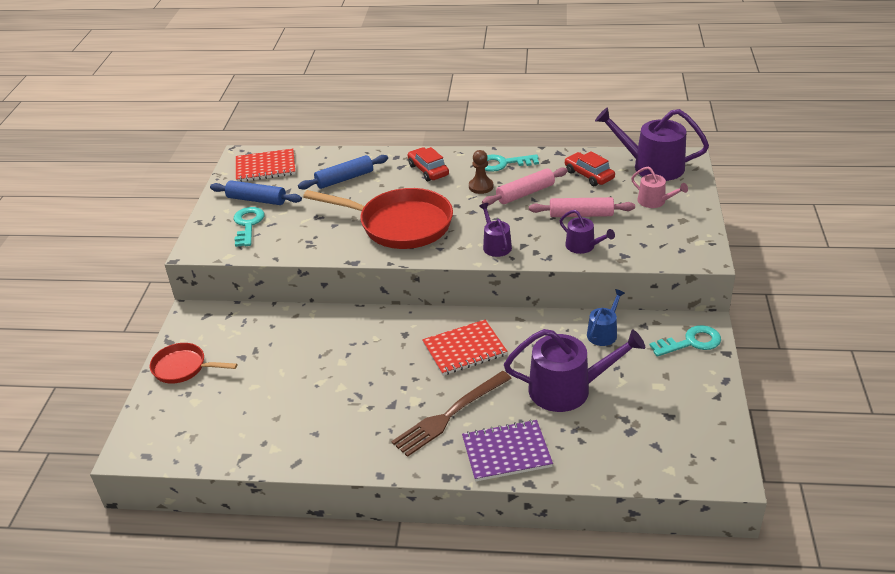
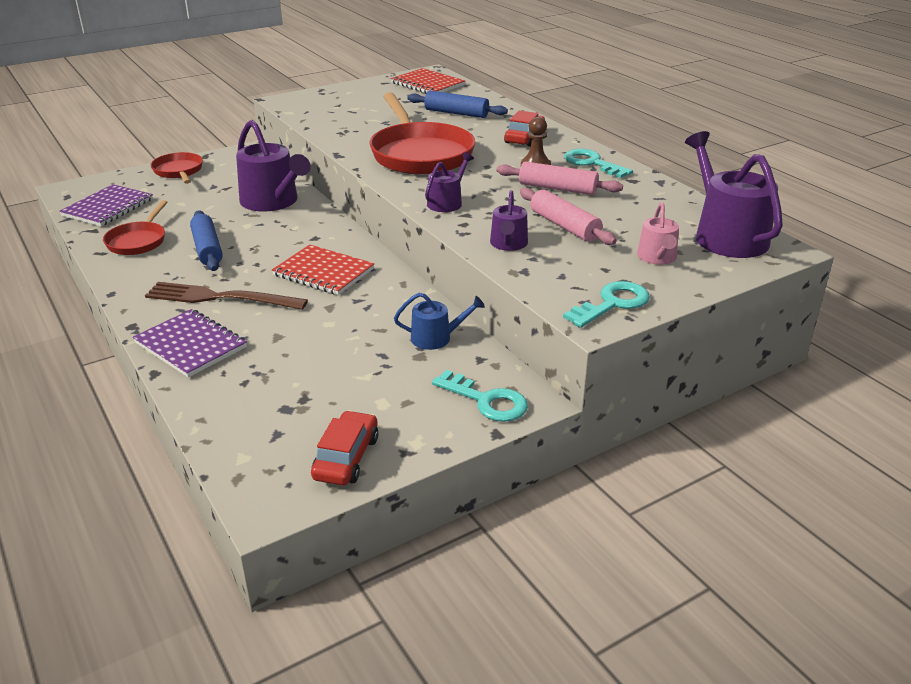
camera: 50 degrees right, 5 degrees down
blue rolling pin [210,180,302,205] -> blue rolling pin moved to [190,210,223,271]
turquoise key [234,207,264,247] -> turquoise key moved to [563,281,650,328]
purple watering can [504,329,645,412] -> purple watering can moved to [236,120,311,212]
red car [564,151,615,186] -> red car moved to [311,410,378,485]
none -> purple notebook [59,184,153,226]
none -> red pan [103,200,168,255]

